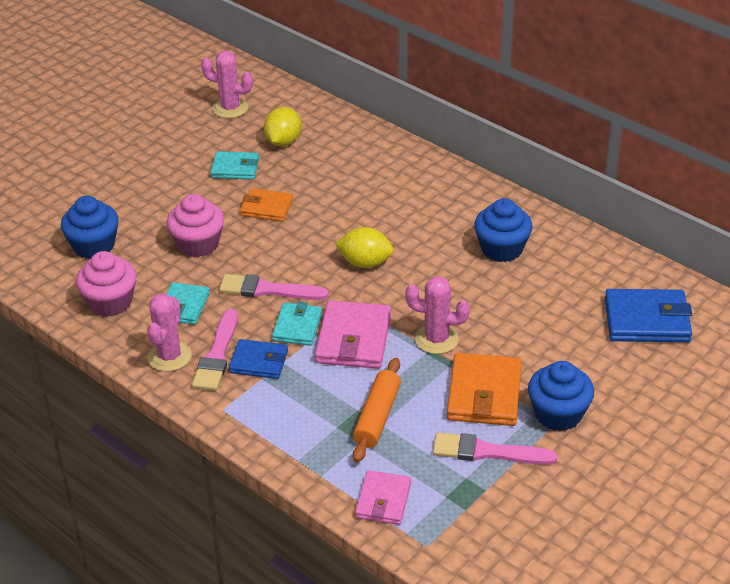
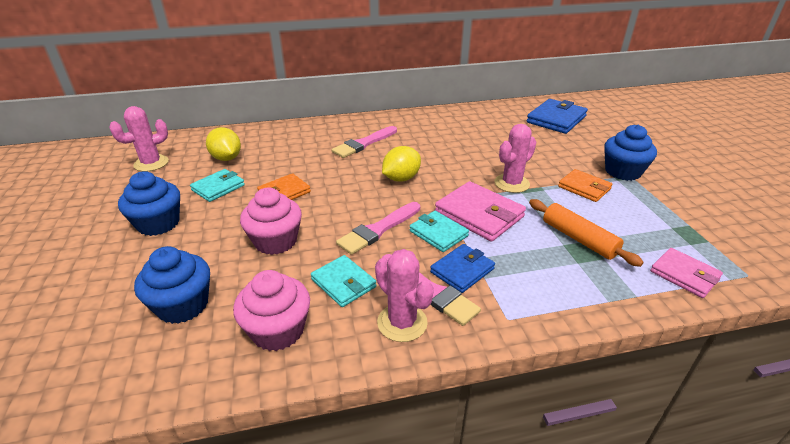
camera: 55 degrees left, 5 degrees down
pink brush [433,433,557,465] -> pink brush moved to [332,126,397,158]
orange wallet [447,353,522,426] -> orange wallet [558,169,612,202], size x0.63
blue cupcake [474,198,533,262] -> blue cupcake moved to [118,171,180,236]

